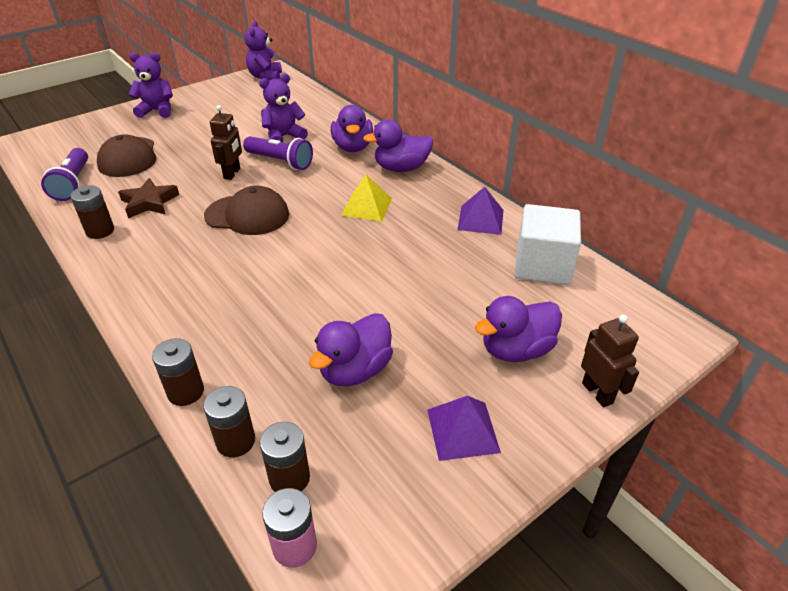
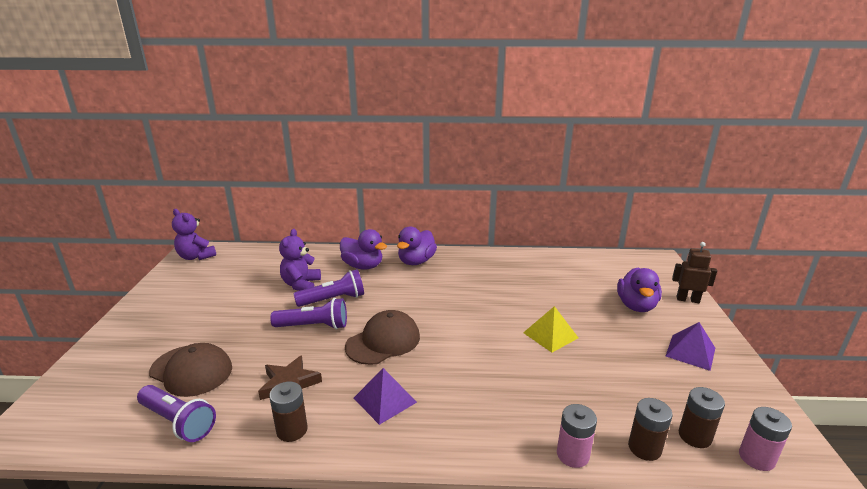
camera: 50 degrees left, 15 degrees down
purple teddy bear [129,52,173,118] -> none
brown battery [152,338,204,406] -> pink battery [557,404,597,468]
brown robot [210,105,242,180] -> purple flashlight [270,298,347,329]
purple duck [309,313,393,386] -> none
yellow pyramid [341,174,392,222] -> yellow pyramid moved to [523,306,578,353]
purple pyramid [457,187,503,235] -> purple pyramid moved to [354,368,417,425]
white cube [515,204,581,285] -> none

